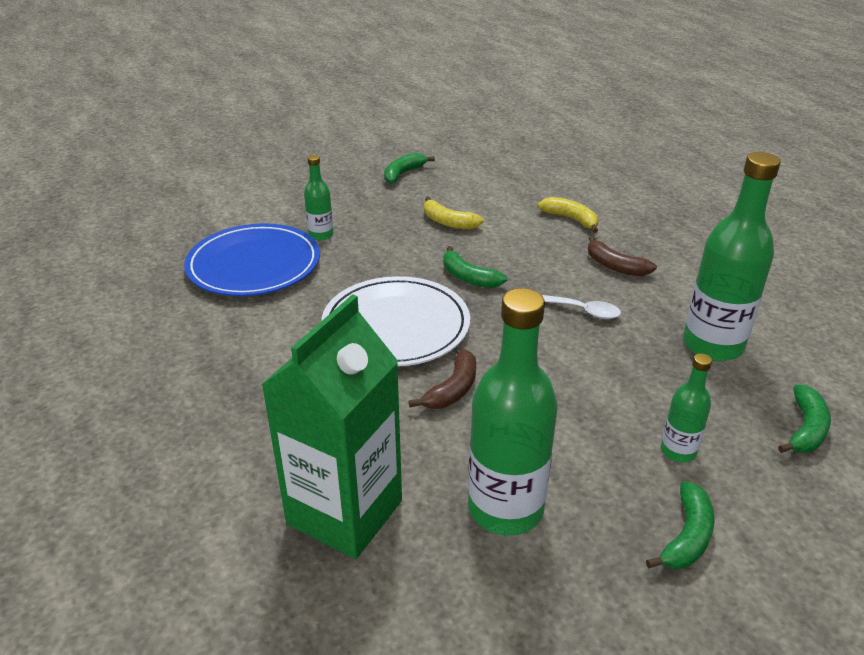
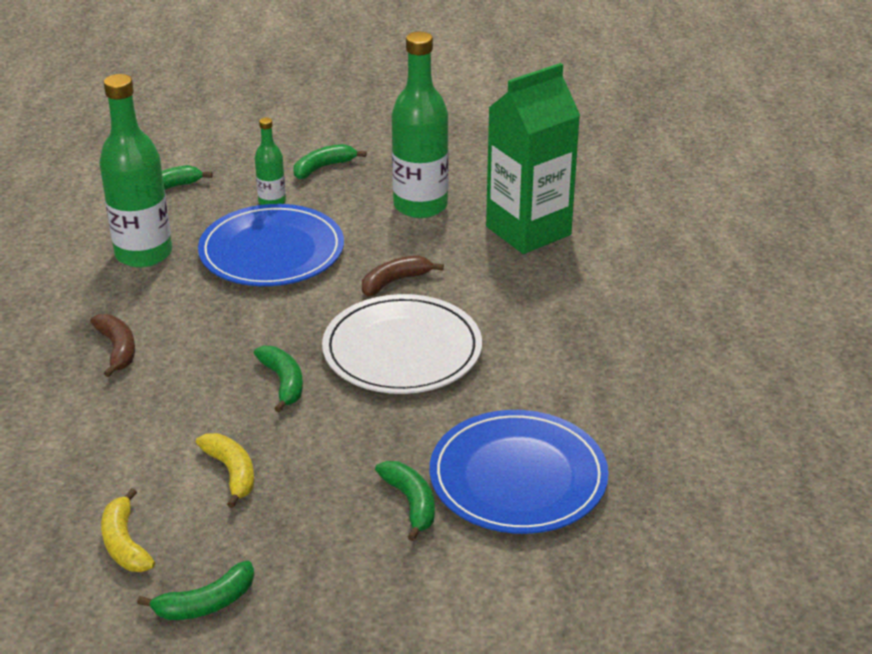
camera: 155 degrees left, 0 degrees up
green bottle [304,155,333,241] -> green banana [375,461,435,541]
yellow banana [537,197,599,233] -> yellow banana moved to [101,488,155,572]
white spoon [542,295,621,319] -> none
none -> blue plate [198,204,344,286]

